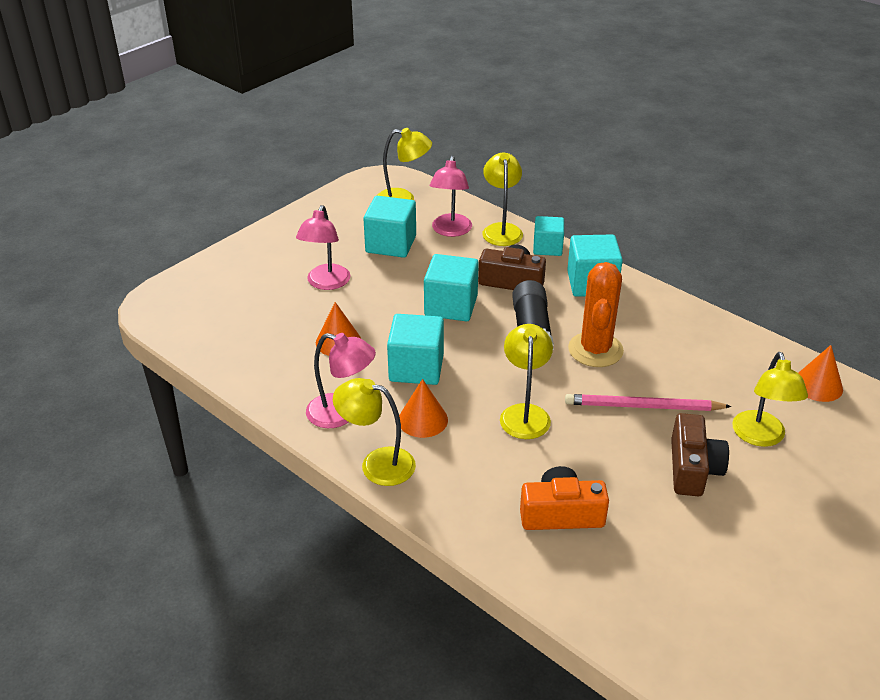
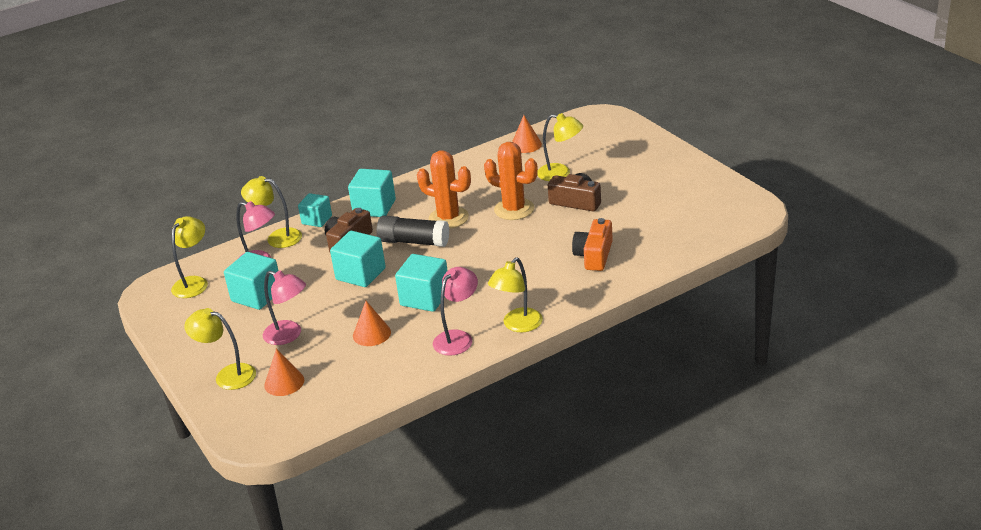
camera: 70 degrees left, 5 degrees down
orange cone [399,379,448,438] -> orange cone moved to [264,349,304,396]
yellow lamp [500,324,553,439] -> yellow lamp moved to [184,308,256,390]
pink pencil [565,394,732,411] -> orange cactus [484,142,538,220]

